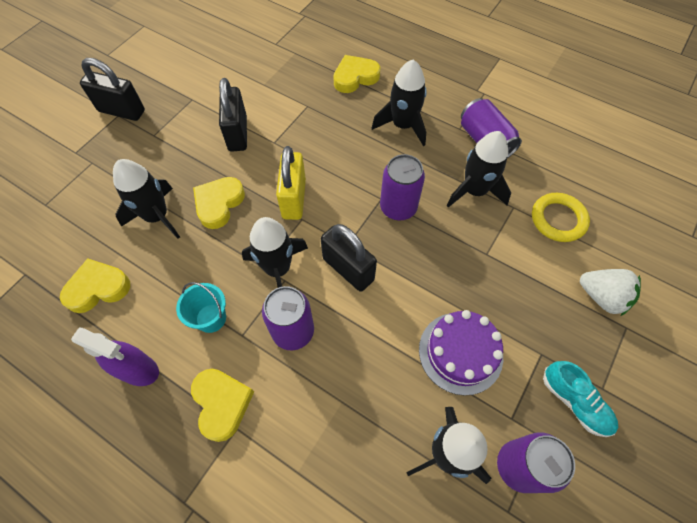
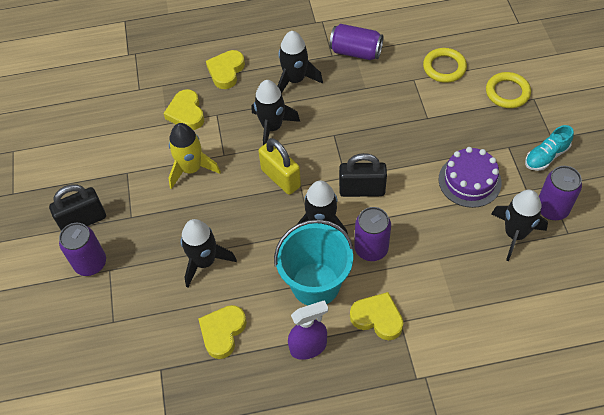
camera: 40 degrees left, 5 degrees down
turquoise bucket [176,282,226,333] -> turquoise bucket [274,219,354,306], size x1.96
yellow heart [193,177,245,229] -> yellow heart moved to [163,89,204,130]
black padlock [219,78,247,152] -> yellow rocket [169,123,221,189]
purple can [380,154,425,220] -> purple can moved to [59,223,106,276]
black rocket [446,131,511,208] -> black rocket moved to [252,80,300,145]
turquoise shoe [543,361,618,437] -> turquoise shoe turned 135 degrees clockwise [525,125,574,171]
white strawberry [580,269,641,316] -> yellow ring [486,72,531,108]

